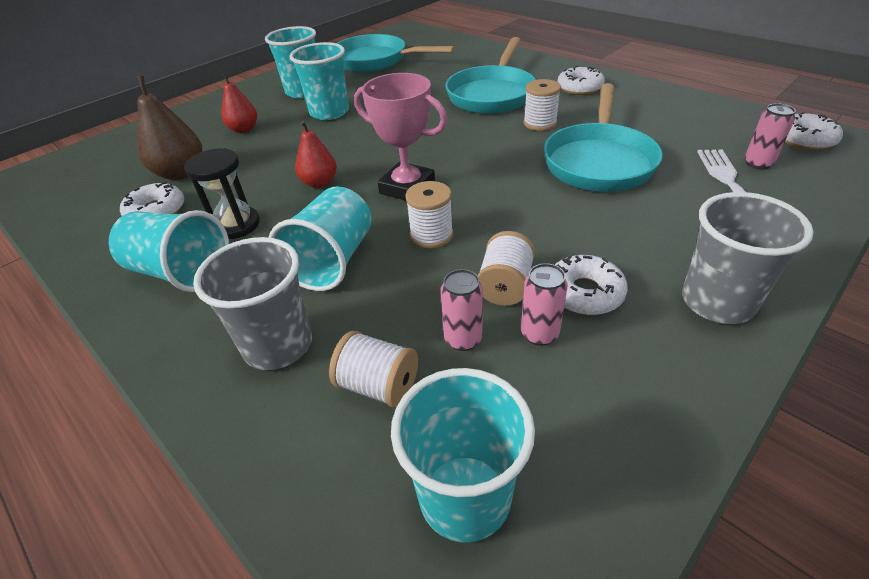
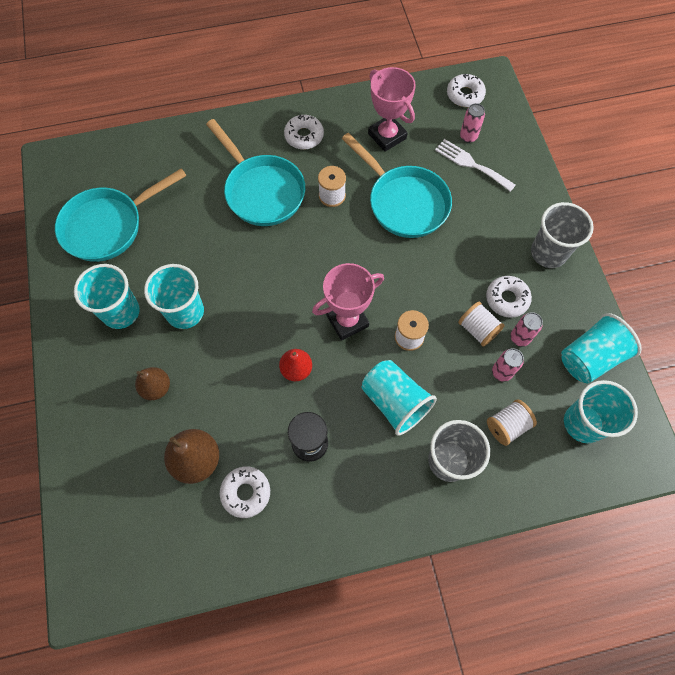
camera: 60 degrees left, 25 degrees up
turquoise cup [108,210,229,292] -> turquoise cup moved to [561,313,642,384]
red pear [221,73,257,133] -> brown pear [135,367,170,400]
none -> pink trophy [368,67,416,152]

